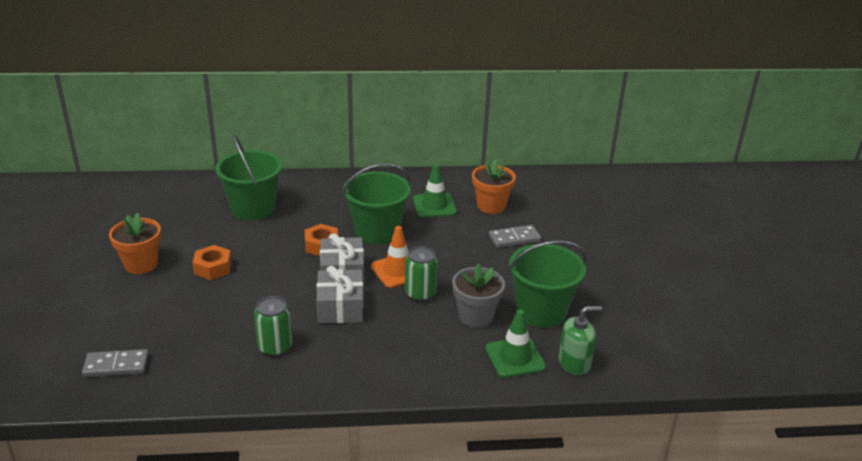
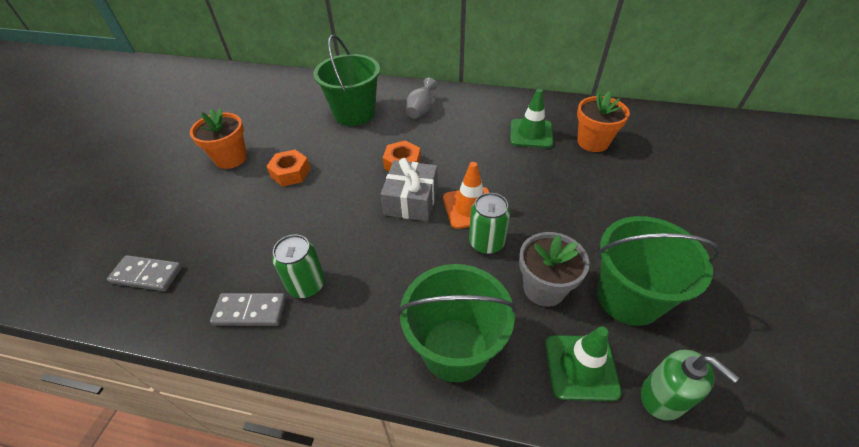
camera: 20 degrees right, 15 degrees up
grey gift [316,266,363,323] -> none
green bucket [343,163,411,244] -> green bucket moved to [398,264,517,382]
grey domino [489,225,541,248] -> grey domino moved to [210,293,286,326]
green soap dispenser [558,306,602,375] -> green soap dispenser turned 45 degrees clockwise [641,349,739,421]
none -> grey vase [406,78,437,119]

